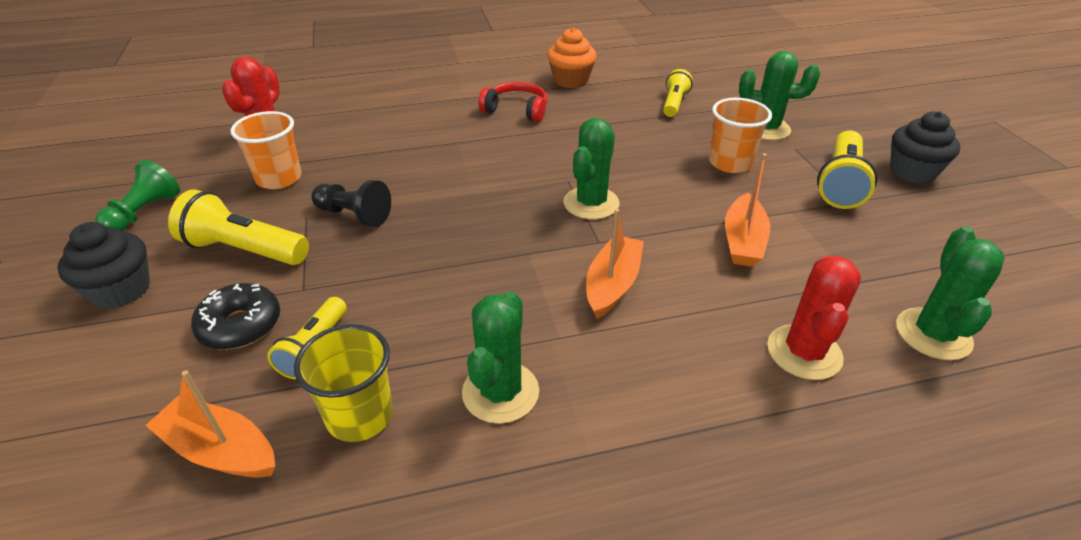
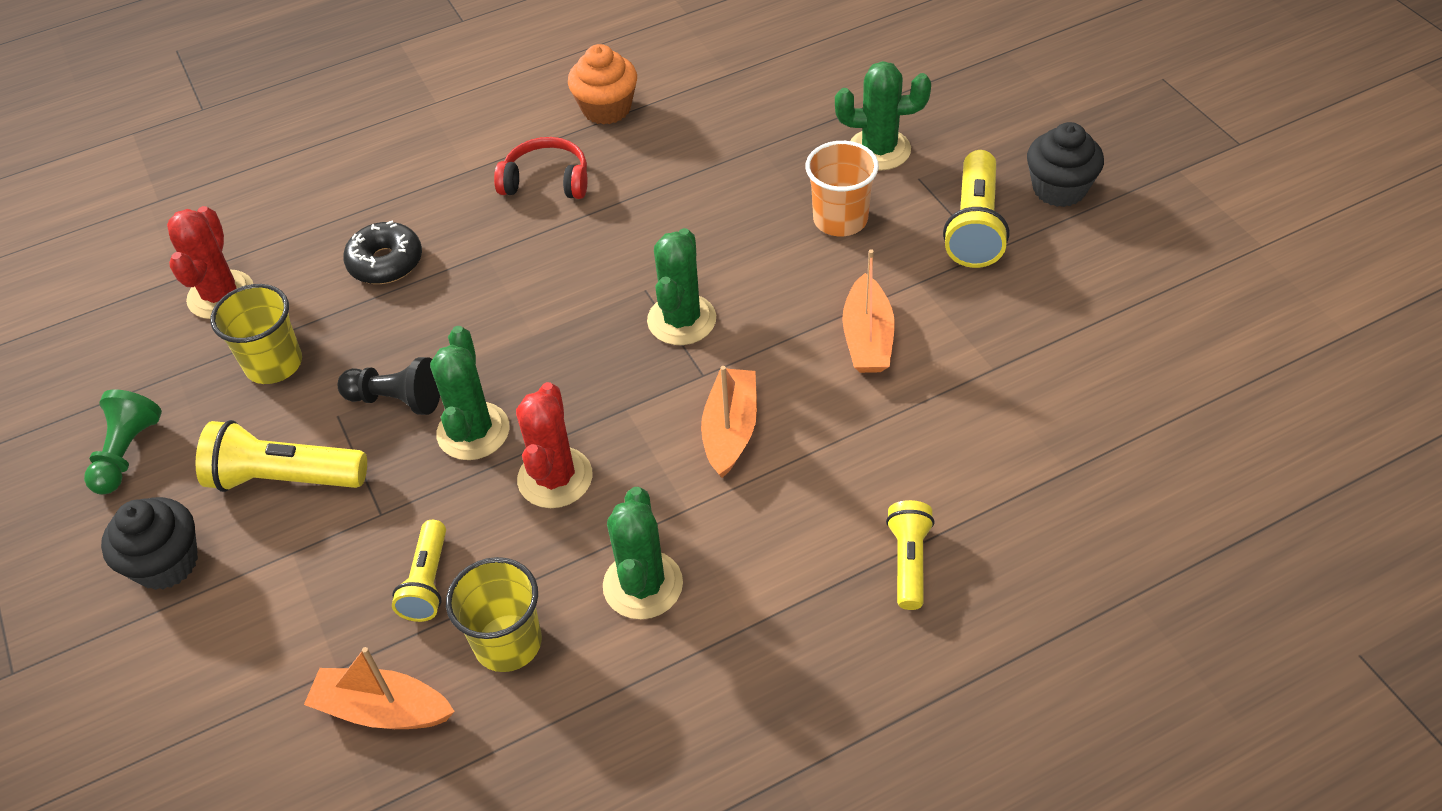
camera: 10 degrees left, 10 degrees up
black donut [191,283,280,350] -> black donut moved to [343,221,422,284]
orange cup [230,111,302,189] -> yellow cup [210,284,302,384]
yellow flashlight [663,69,693,117] -> yellow flashlight moved to [886,500,934,610]
red cactus [767,256,861,380] -> red cactus moved to [516,382,593,508]
green cactus [896,226,1005,360] -> green cactus moved to [430,326,510,460]

